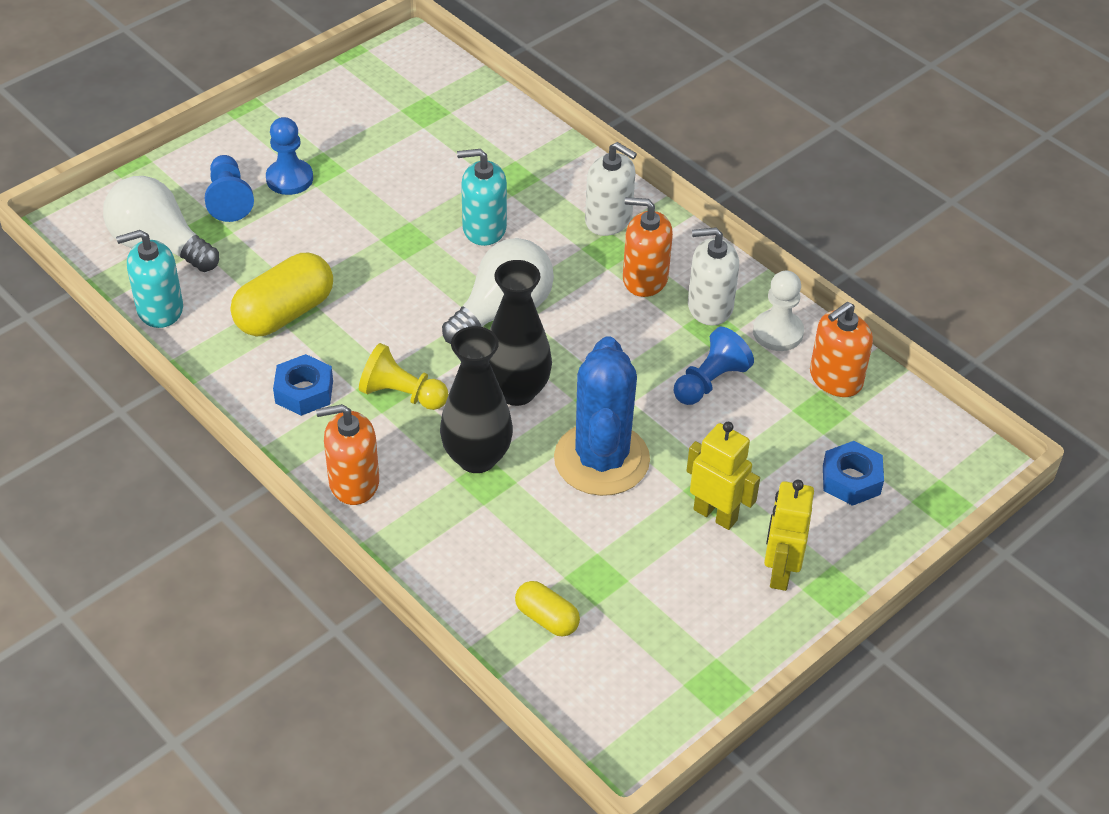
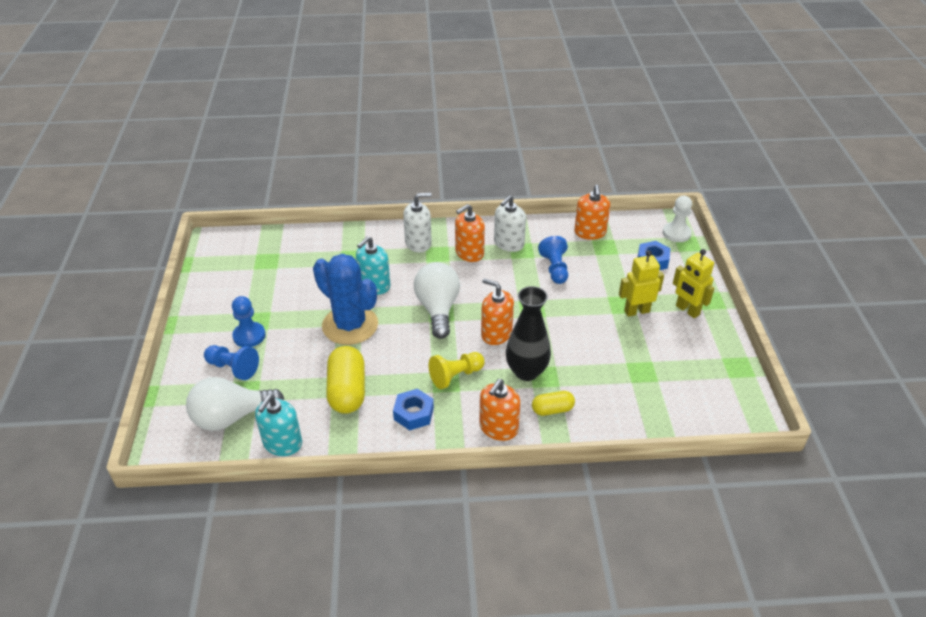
camera: 50 degrees left, 5 degrees down
black vase [489,260,552,406] -> orange soap dispenser [481,278,514,345]
yellow capsule [515,581,580,636] -> yellow capsule moved to [532,391,575,416]
blue cactus [554,336,650,496] -> blue cactus moved to [313,254,378,345]
white pawn [753,271,804,351] -> white pawn moved to [663,196,692,242]

